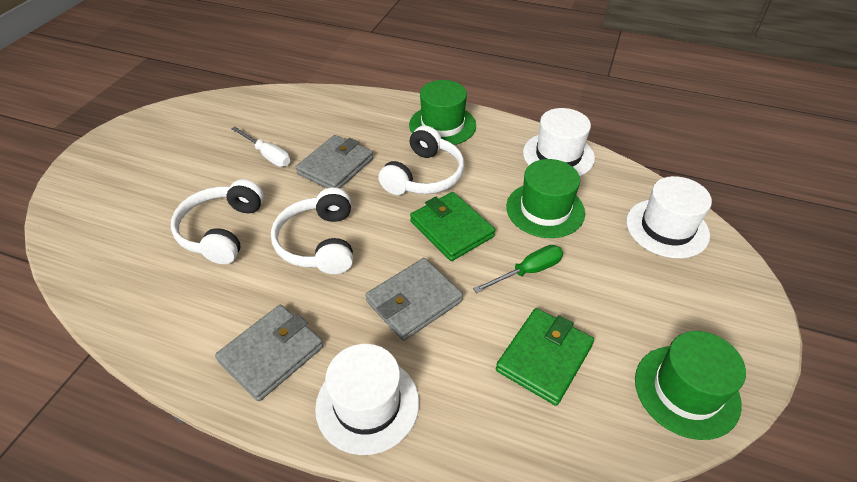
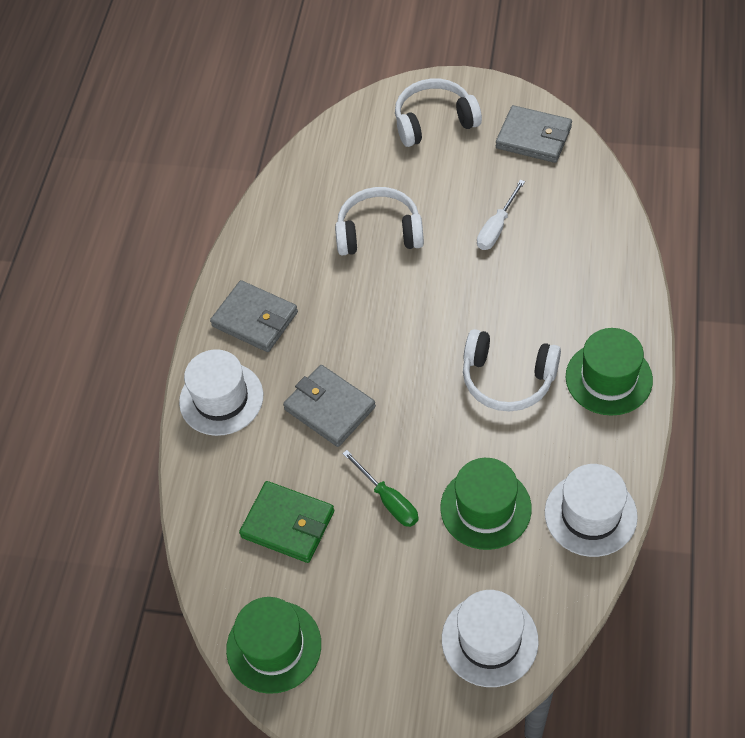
camera: 85 degrees right, 10 degrees up
white headphones [271,187,353,274] -> white headphones moved to [395,79,482,147]
grey wallet [296,135,373,188] -> grey wallet moved to [496,105,572,163]
green wallet [410,192,495,261] -> none

